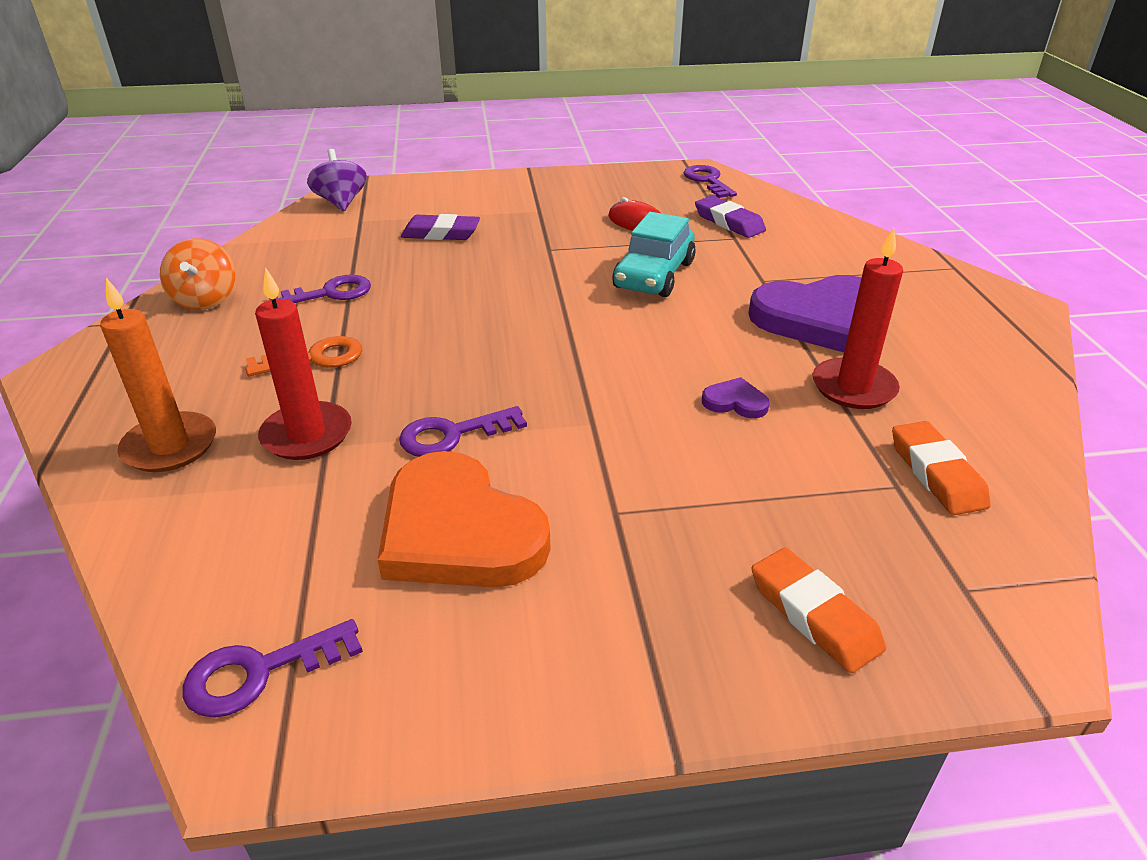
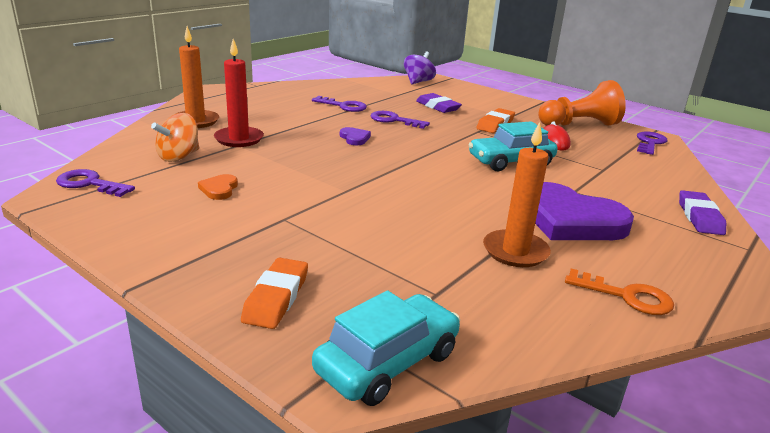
camera: 45 degrees right, 10 degrees down
orange spinning top [160,238,235,310] -> orange spinning top moved to [151,113,199,162]
orange key [245,336,362,376] -> orange key moved to [565,269,674,315]
orange heart [378,451,550,588] -> orange heart [198,174,238,200], size x0.42
purple key [399,406,527,457] -> purple key moved to [370,111,430,129]
purple eraser [695,195,766,238] -> purple eraser moved to [679,190,726,235]
purple heart [702,377,769,418] -> purple heart moved to [340,127,371,145]
red candle [813,228,903,409] -> orange candle [483,122,551,267]
orange eraser [892,421,991,515] -> orange eraser moved to [476,108,515,133]
none -> turquoise car [312,291,460,406]
none -> orange pawn [538,80,626,126]

